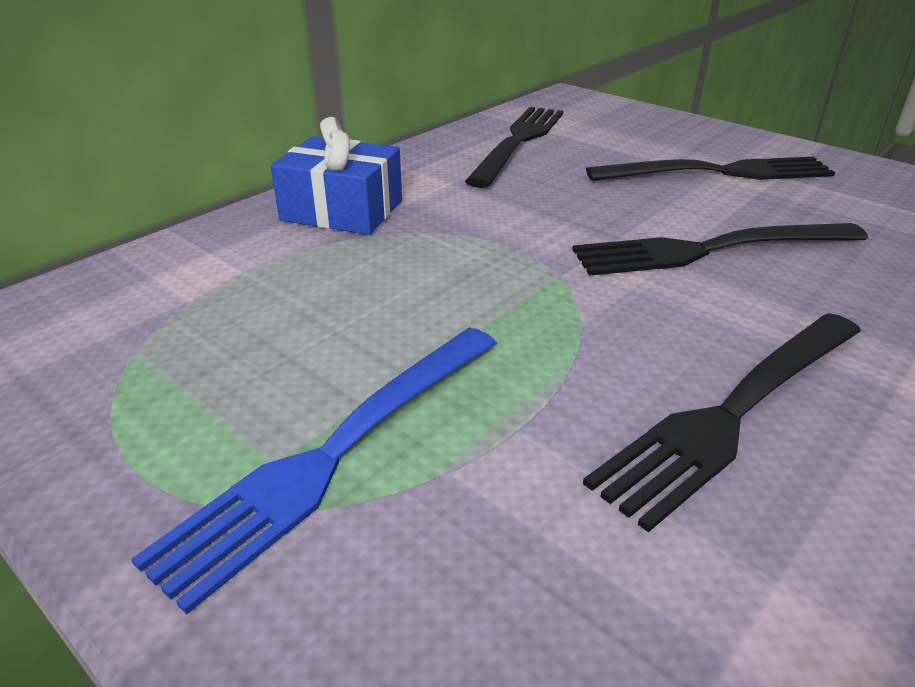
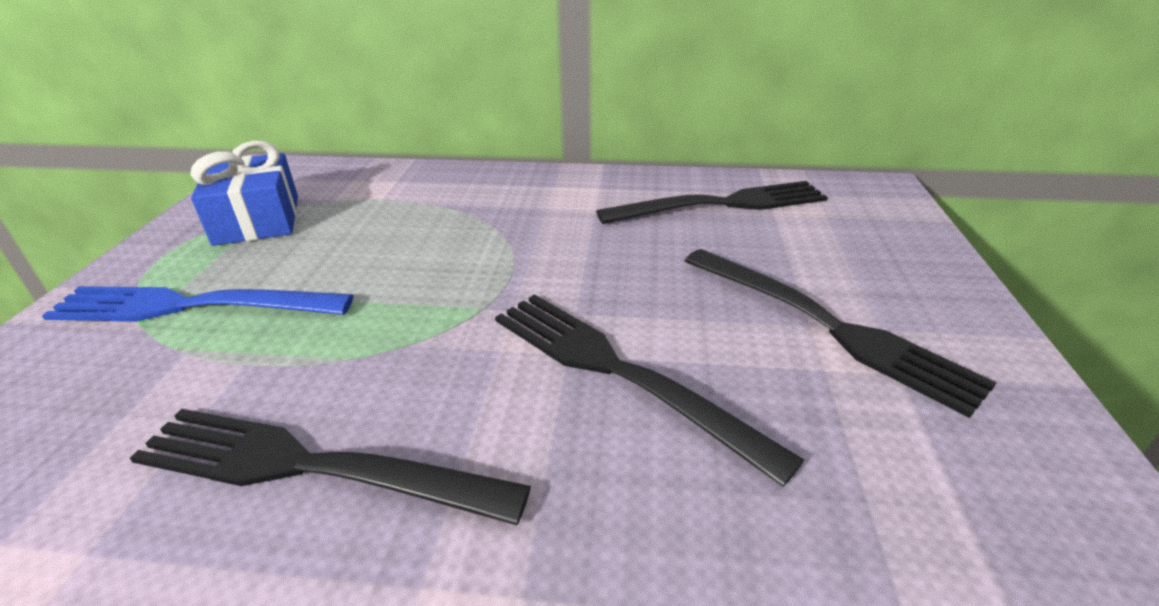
camera: 55 degrees right, 0 degrees up
blue gift [271,117,402,235] -> blue gift moved to [191,141,298,246]

